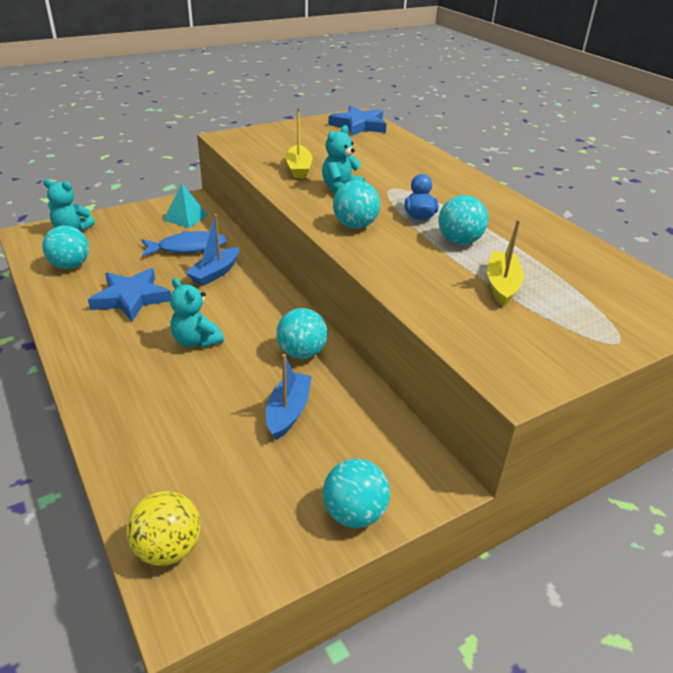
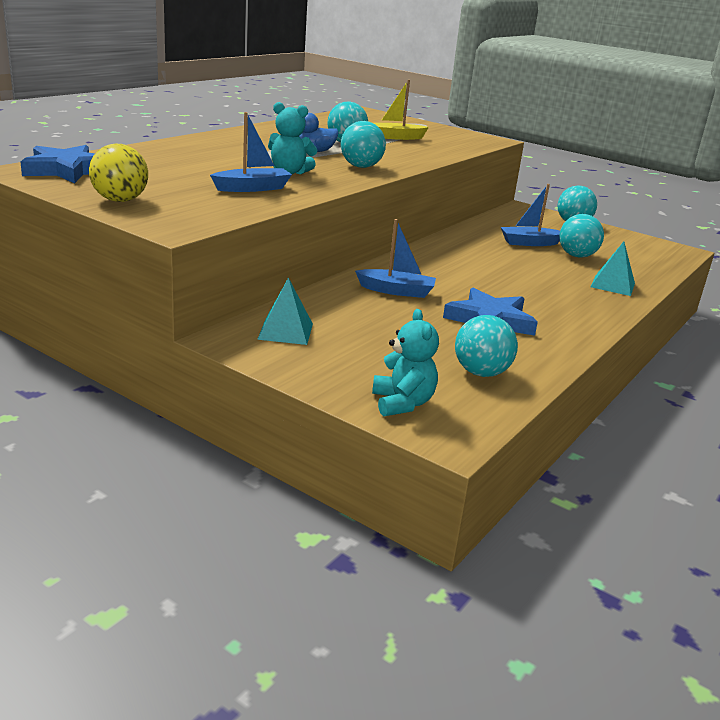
camera: 115 degrees left, 10 degrees down
yellow ball [126,491,201,566] -> yellow ball moved to [89,144,148,202]
blue fish [141,231,227,257] -> none
turquoise teddy bear [170,278,224,348] -> none
turquoise ball [276,308,327,359] -> turquoise ball moved to [559,214,604,257]
yellow boat [285,108,313,178] -> blue boat [210,112,292,192]
none -> turquoise pyramid [590,241,635,296]

